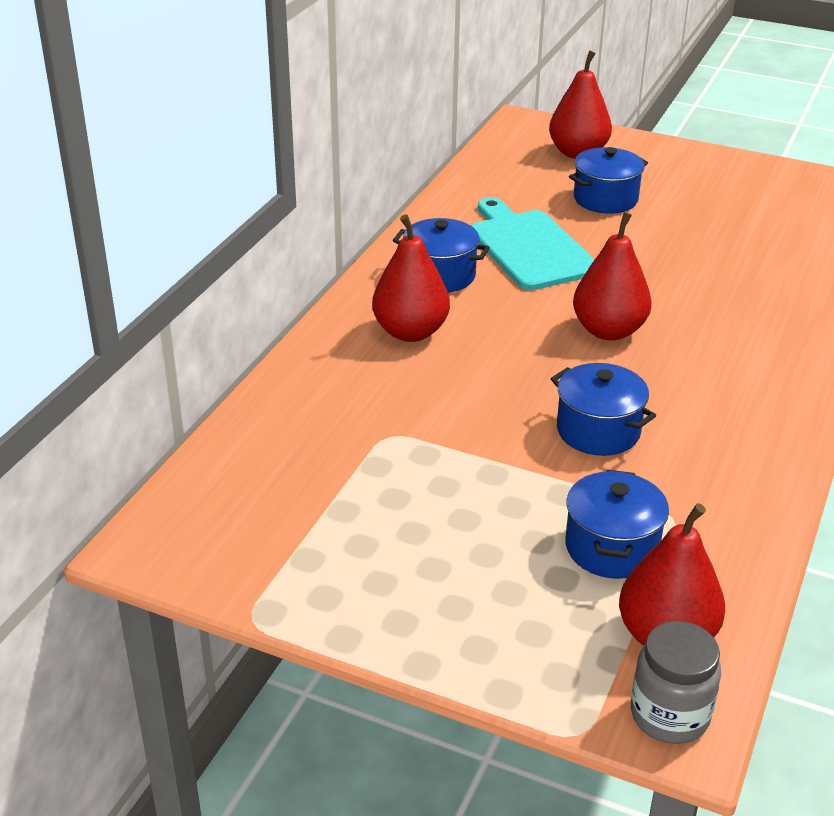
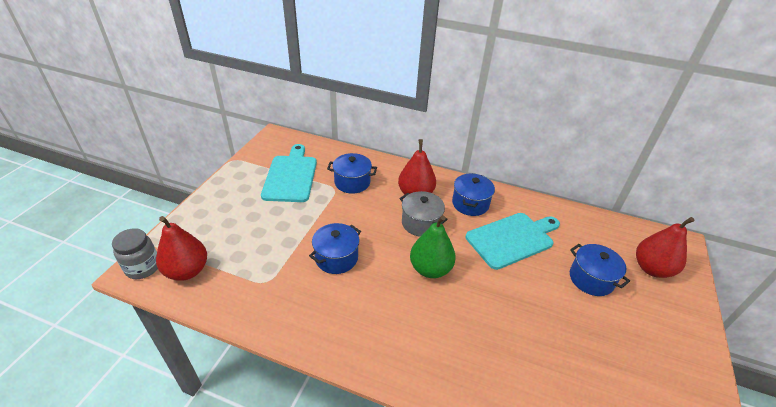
camera: 85 degrees right, 5 degrees up
blue pot [565,470,669,579] -> blue pot moved to [327,153,377,194]
red pear [573,212,652,340] -> green pear [410,215,456,278]
none -> turquoise cutting board [261,144,317,202]
none -> grey pot [399,191,448,237]

